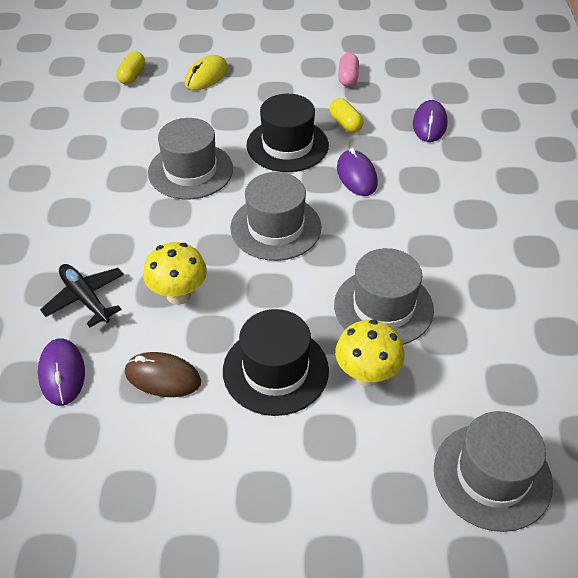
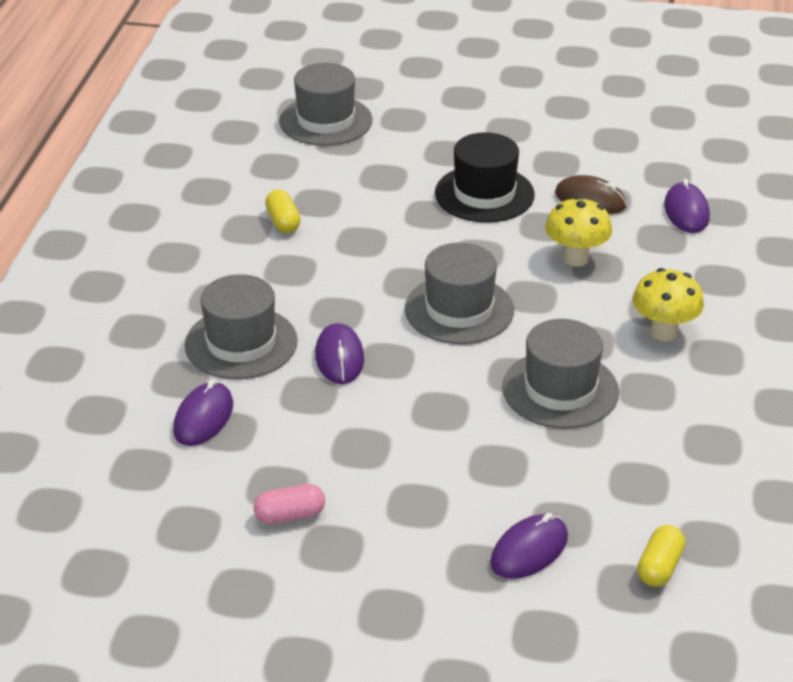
camera: 170 degrees left, 10 degrees down
black plane [40,264,124,327] -> none
yellow mouse [185,55,228,90] -> purple mouse [490,513,568,579]
black hat [246,94,329,172] -> none
yellow capsule [329,98,363,133] -> yellow capsule moved to [265,189,301,233]
grey hat [334,248,434,345] -> grey hat moved to [185,274,298,379]
yellow mushroom [335,319,405,386] -> yellow mushroom moved to [632,268,704,341]
pink capsule [338,53,359,87] -> pink capsule turned 60 degrees clockwise [254,484,325,524]

